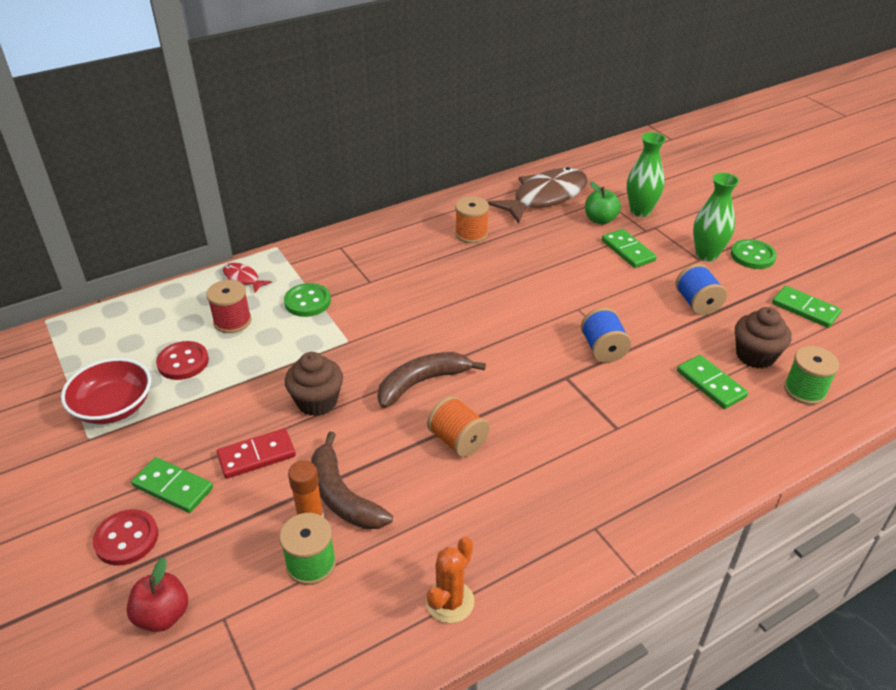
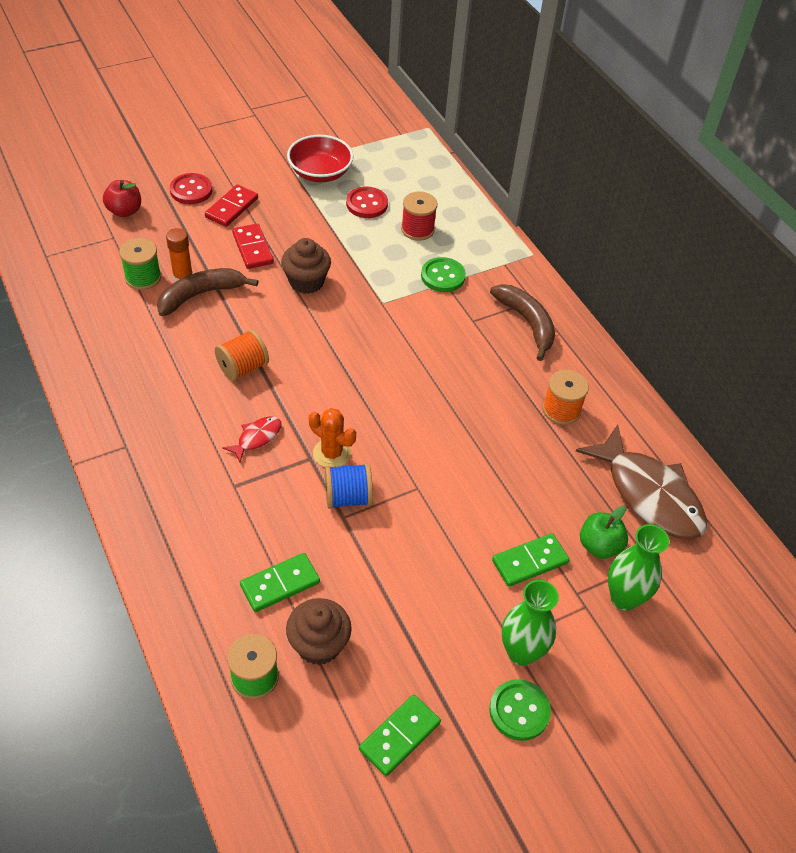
camera: 90 degrees right, 10 degrees up
green domino [131,457,213,513] -> red domino [205,184,258,227]
red fish [223,263,272,293] -> red fish moved to [223,416,281,462]
brown banana [377,352,486,408] -> brown banana moved to [490,284,555,361]
orange cactus [426,537,475,623] -> orange cactus moved to [309,408,356,467]
blue spool [675,264,727,315] -> none

